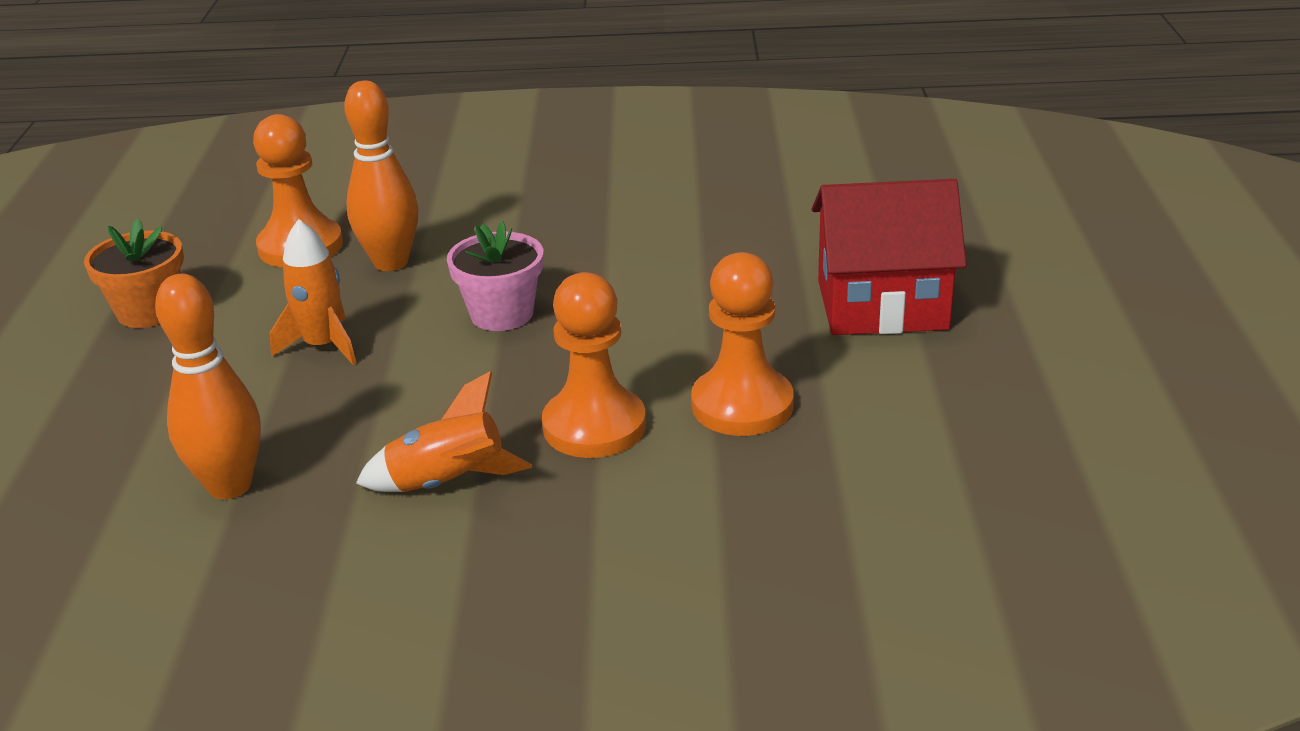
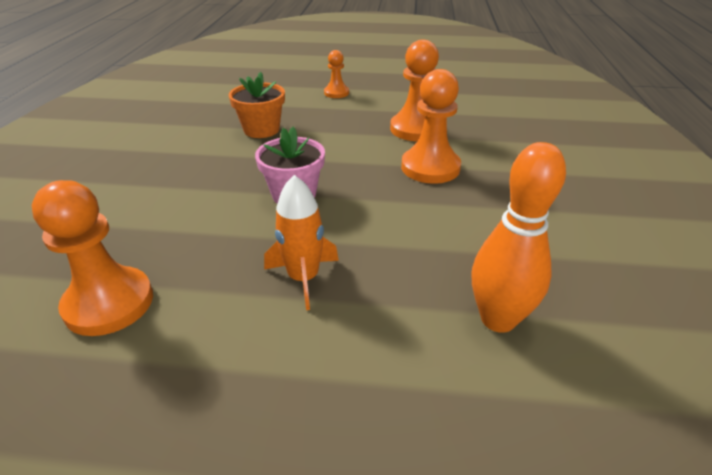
camera: 85 degrees left, 5 degrees up
orange flower pot [84,218,184,328] -> orange flower pot moved to [229,72,285,138]
orange bowling pin [344,81,418,271] -> none
orange rocket [356,371,532,492] -> none
red house [812,179,967,335] -> orange pawn [324,50,349,98]

